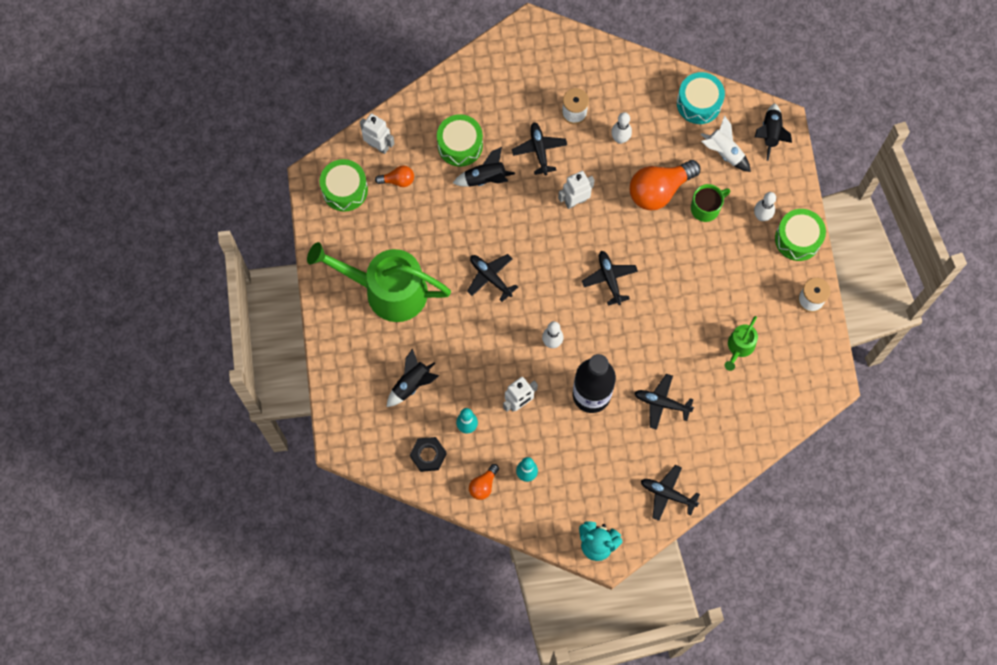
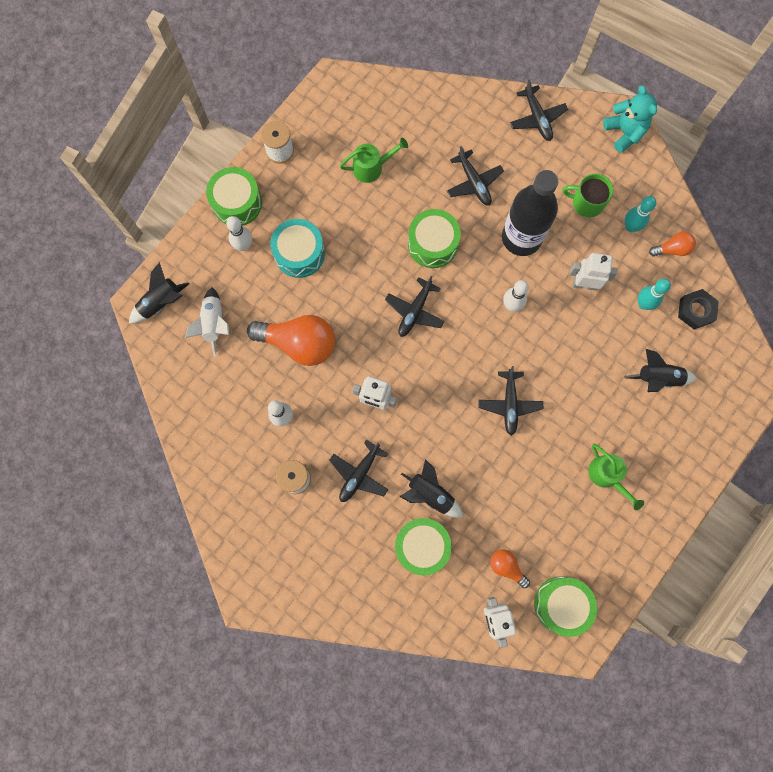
camera: 135 degrees left, 5 degrees up
green watering can [307,242,451,322] -> green watering can [588,444,644,510], size x0.46
turquoise drum [677,72,725,124] -> turquoise drum moved to [270,219,325,278]
green mug [691,184,730,222] -> green mug moved to [562,174,614,217]
none -> green drum [408,209,461,268]

